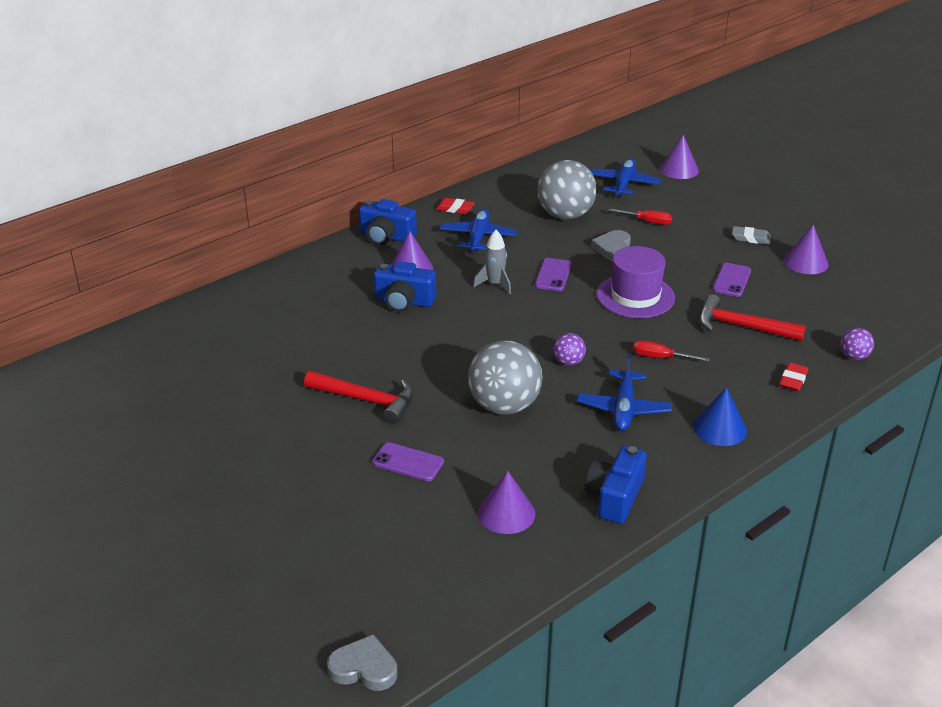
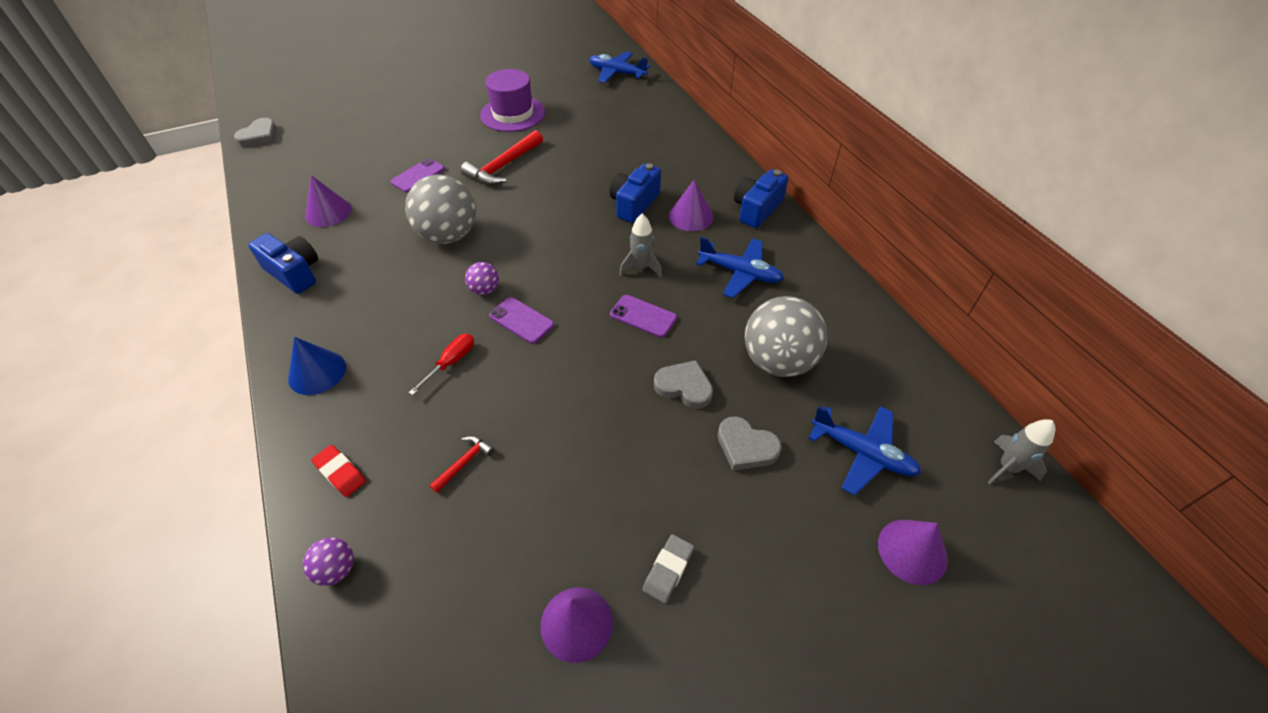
camera: 105 degrees right, 15 degrees up
red eraser [436,198,475,214] -> none
blue plane [577,354,672,431] -> blue plane moved to [589,52,650,83]
purple hat [597,246,675,318] -> purple hat moved to [480,69,545,132]
red screwdriver [608,208,672,225] -> grey heart [718,416,782,471]
red hammer [699,294,806,341] -> red hammer [429,436,495,493], size x0.51
purple phone [713,263,751,297] -> purple phone moved to [489,297,554,344]
none -> grey rocket [987,419,1055,484]

